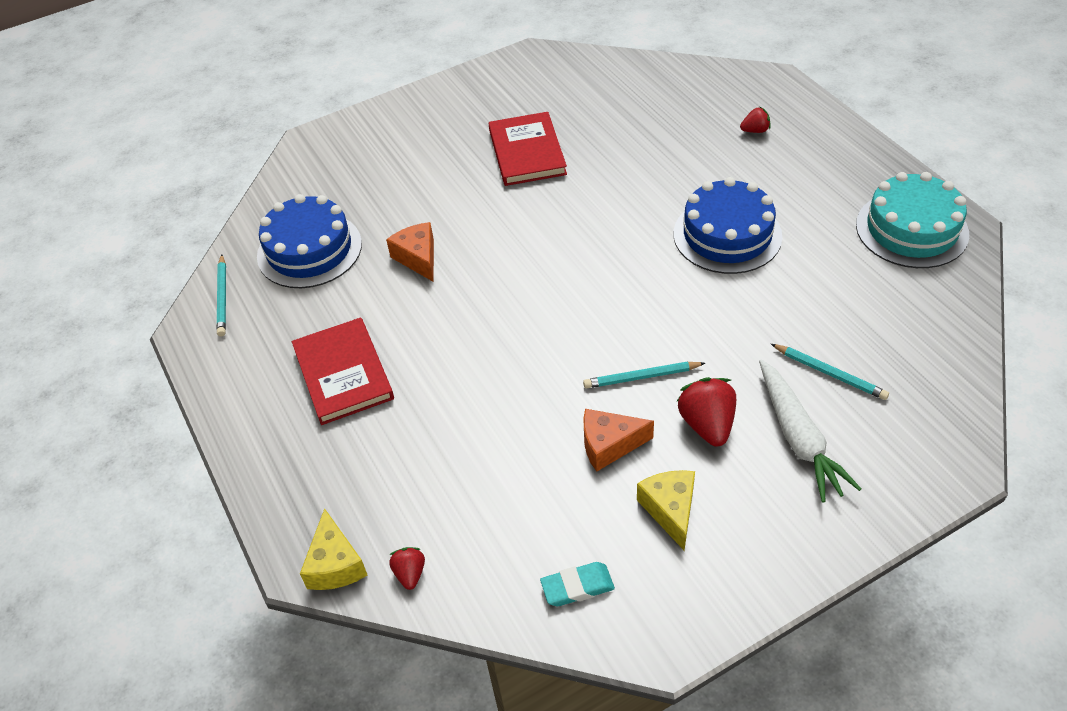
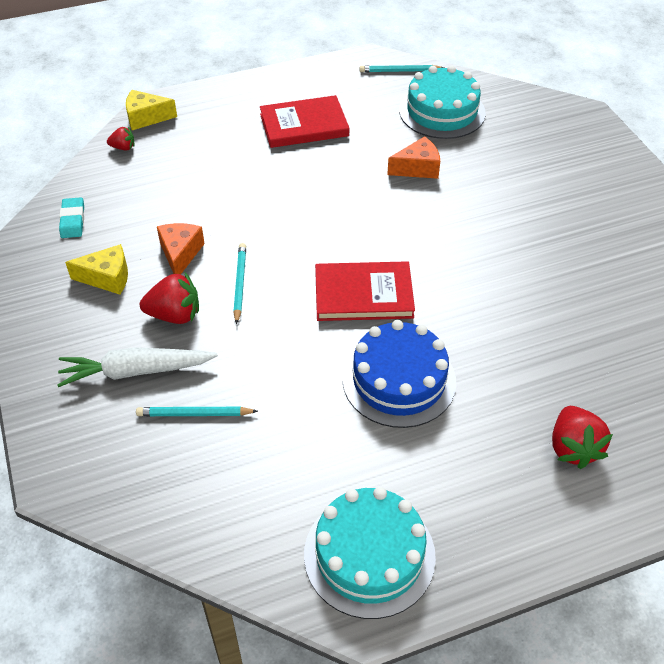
camera: 95 degrees right, 0 degrees up
blue cake [257,194,362,288] -> turquoise cake [399,65,485,139]
red book [489,112,567,186] -> red book moved to [315,261,415,321]
red strawberry [740,106,770,133] -> red strawberry [552,406,613,469], size x1.80
turquoise pencil [771,344,889,400] -> turquoise pencil turned 45 degrees clockwise [136,407,258,416]

